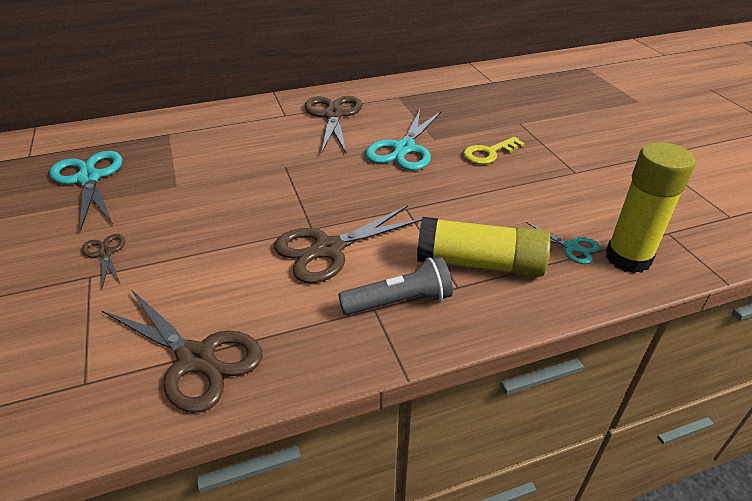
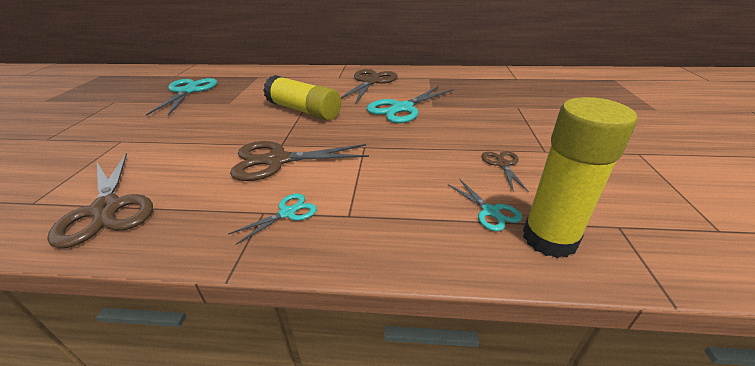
camera: 25 degrees right, 5 degrees down
brown scissors [82,234,125,289] -> brown scissors moved to [481,151,529,192]
grey flashlight [338,256,453,315] -> turquoise scissors [228,193,317,245]
yellow glue stick [417,217,550,277] -> yellow glue stick moved to [263,75,341,121]
yellow key [463,137,525,164] -> none

